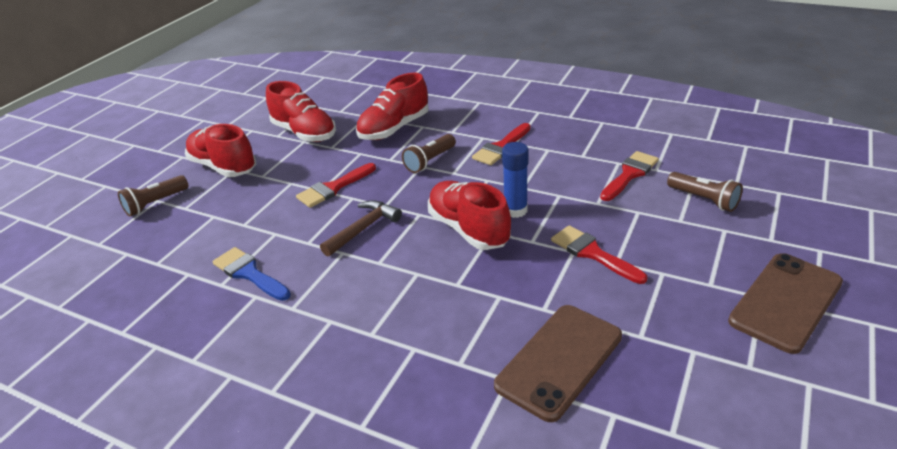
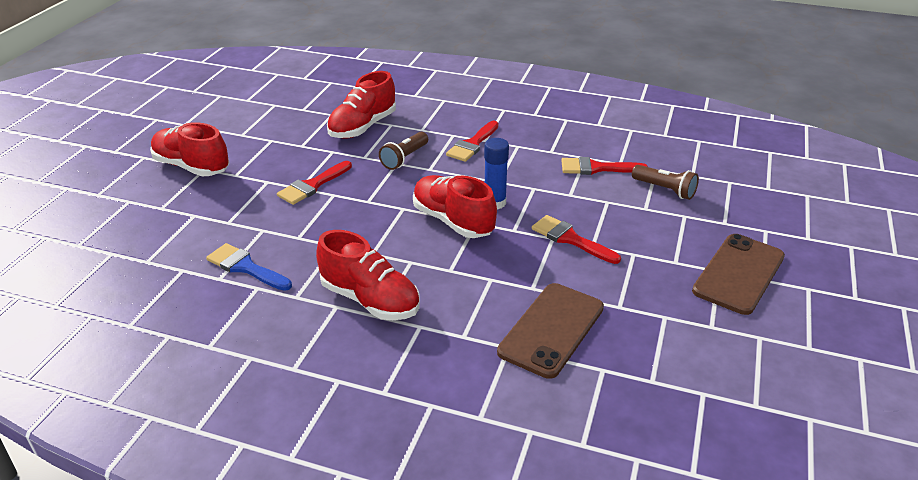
camera: 10 degrees left, 0 degrees up
brown flashlight [118,175,189,216] -> none
red shoe [266,81,336,142] -> red shoe moved to [316,230,420,320]
brown hammer [320,200,402,256] -> none
red brush [600,151,659,201] -> red brush turned 120 degrees counterclockwise [561,157,648,175]

